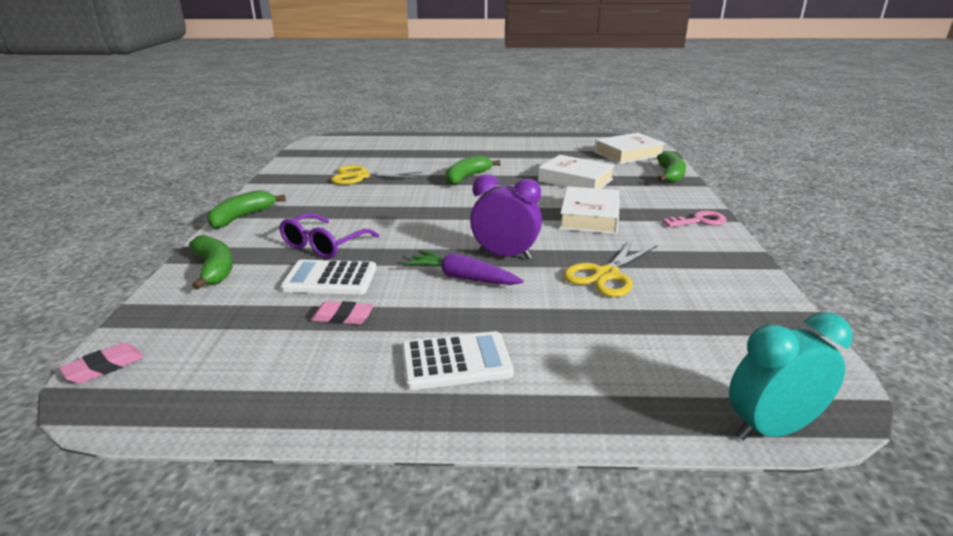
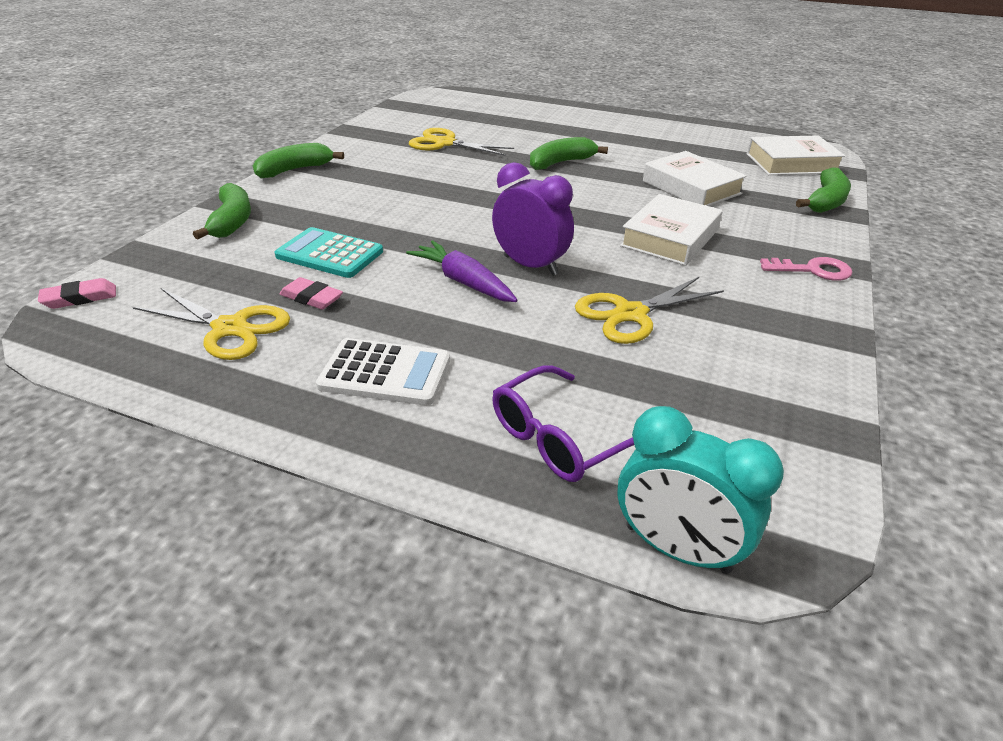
camera: 20 degrees right, 10 degrees up
purple glasses [279,213,379,259] -> purple glasses moved to [492,365,634,482]
white calculator [281,260,377,295] -> turquoise calculator [275,227,383,278]
turquoise clock [729,312,853,440] -> turquoise clock turned 150 degrees counterclockwise [617,406,784,574]
none -> yellow scissors [133,288,290,360]

